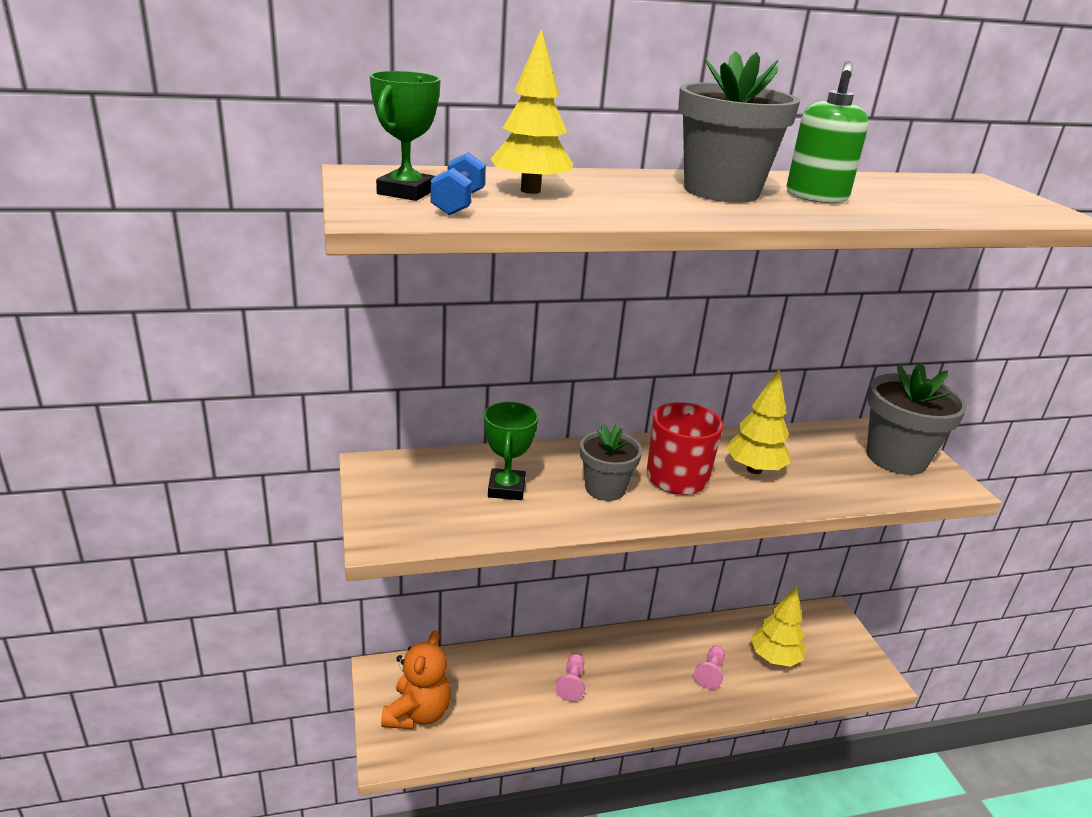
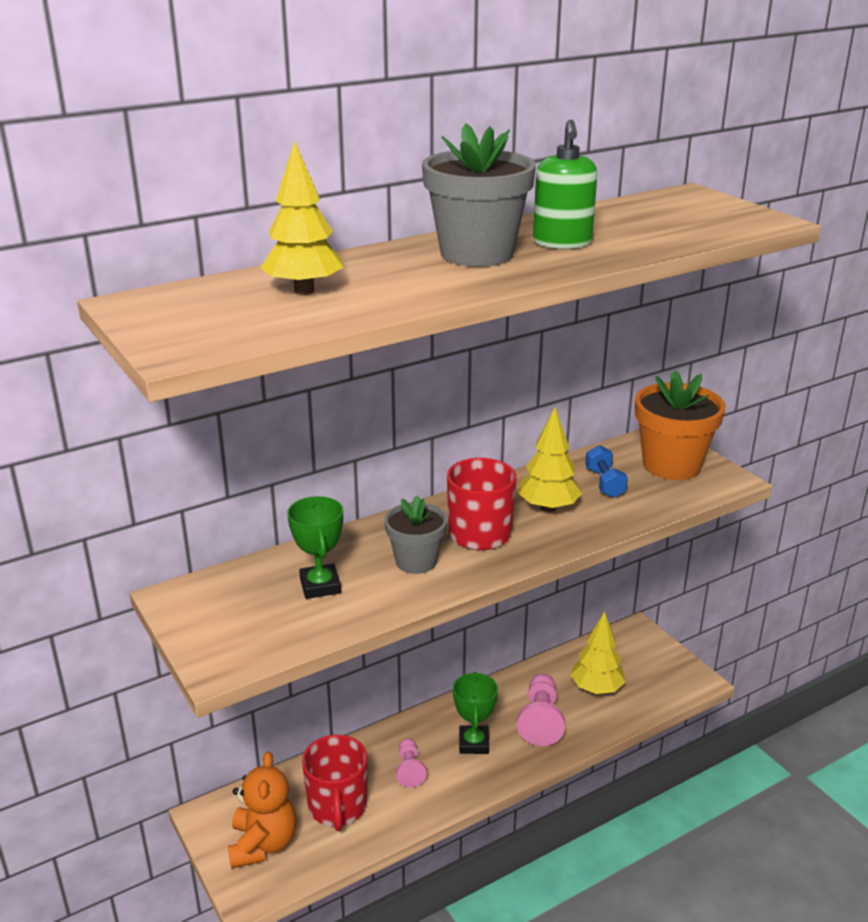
camera: 15 degrees left, 0 degrees up
green trophy [370,71,441,201] -> green trophy moved to [453,672,498,754]
blue dumbbell [431,152,486,215] -> blue dumbbell moved to [585,445,628,498]
pink pawn [694,645,725,689] -> pink pawn [517,673,565,746], size x1.62
grey flower pot [866,363,967,475] -> orange flower pot [635,370,726,480]
none -> red mug [302,735,367,831]

